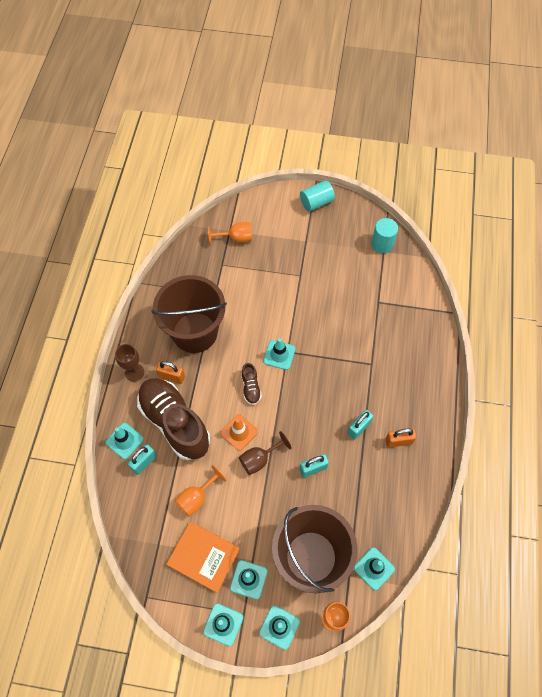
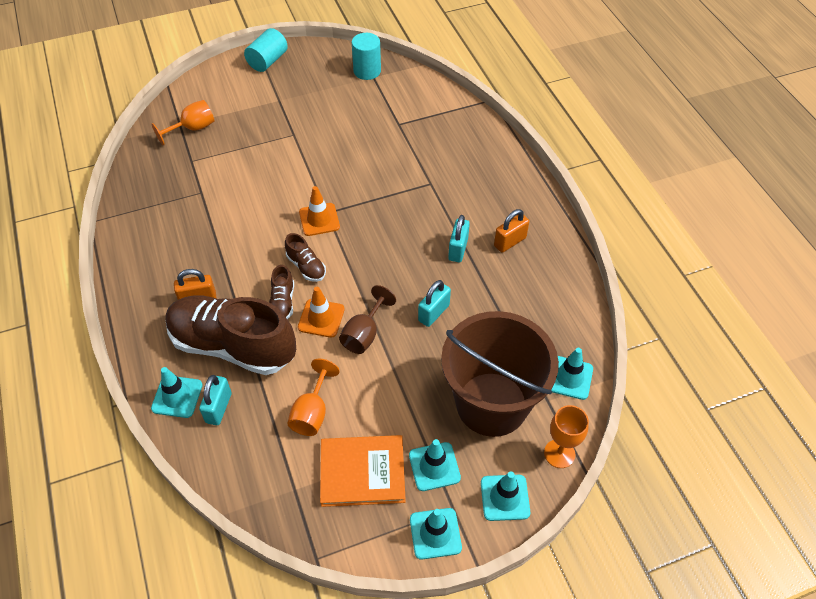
camera: 30 degrees left, 10 degrees down
brown goblet [115,344,144,382] -> none
brown bucket [151,275,227,353] -> none
turquoise traffic cone [263,338,295,370] -> orange traffic cone [299,186,340,236]
none -> brown shoe [269,265,294,319]

